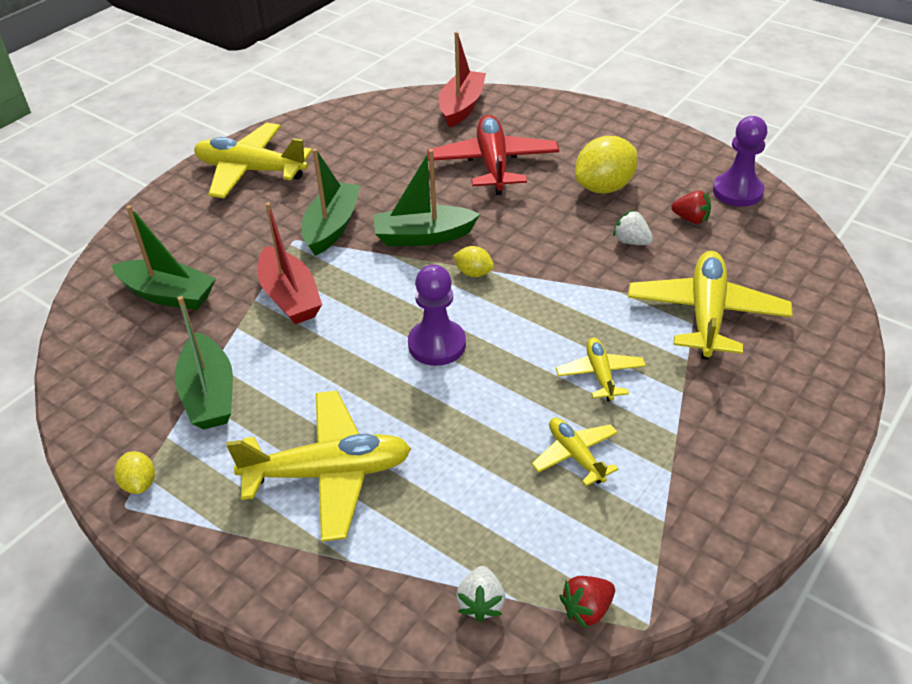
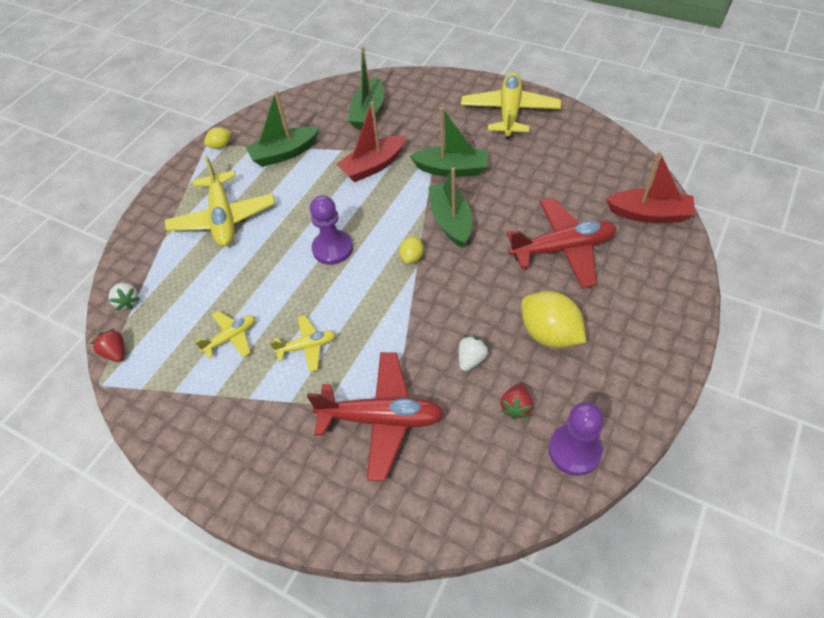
camera: 85 degrees right, 10 degrees up
white strawberry [456,566,505,622] -> white strawberry turned 120 degrees counterclockwise [108,283,140,311]
yellow plane [628,251,793,360] -> red plane [307,352,444,481]

